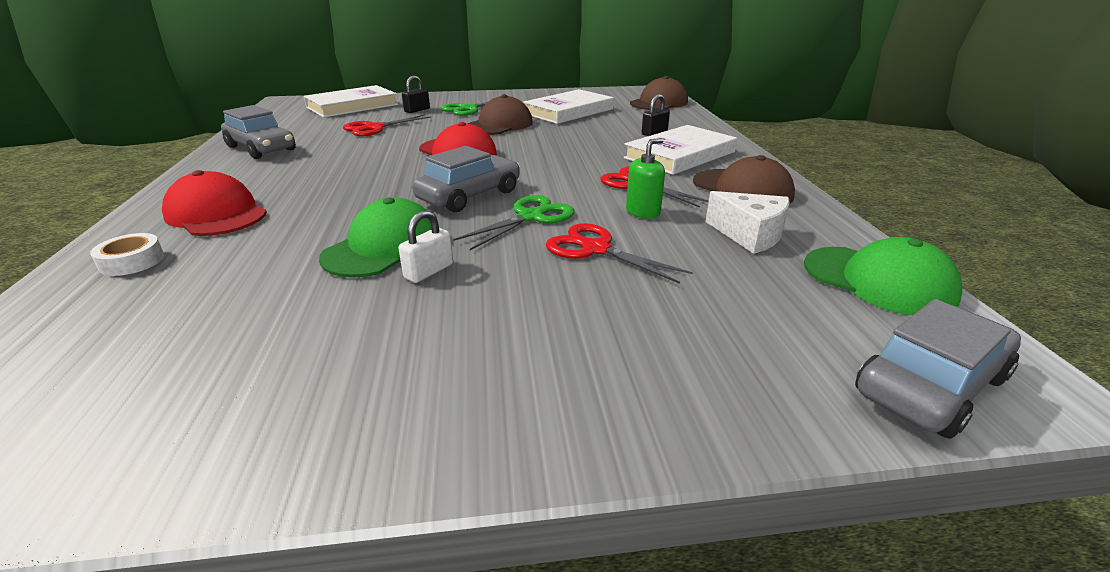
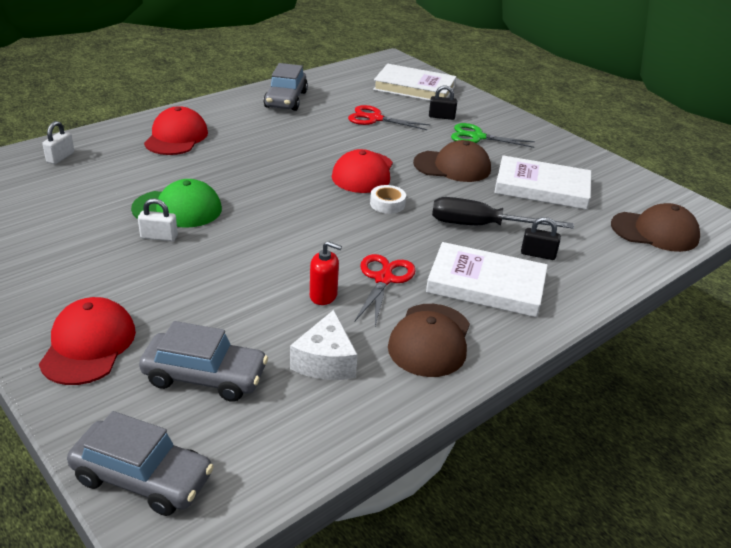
camera: 55 degrees right, 5 degrees up
white tape [90,233,164,276] -> white tape moved to [370,185,406,214]
grey car [412,146,520,213] -> grey car moved to [139,321,268,402]
green scissors [453,195,575,250] -> none
red scissors [546,223,693,284] -> none
green soap dispenser [626,138,665,218] -> red soap dispenser [310,241,342,305]
green cap [804,237,962,316] -> none
none -> red cap [39,297,136,385]
none -> white padlock [42,121,74,164]
none -> black screwdriver [432,197,574,229]

